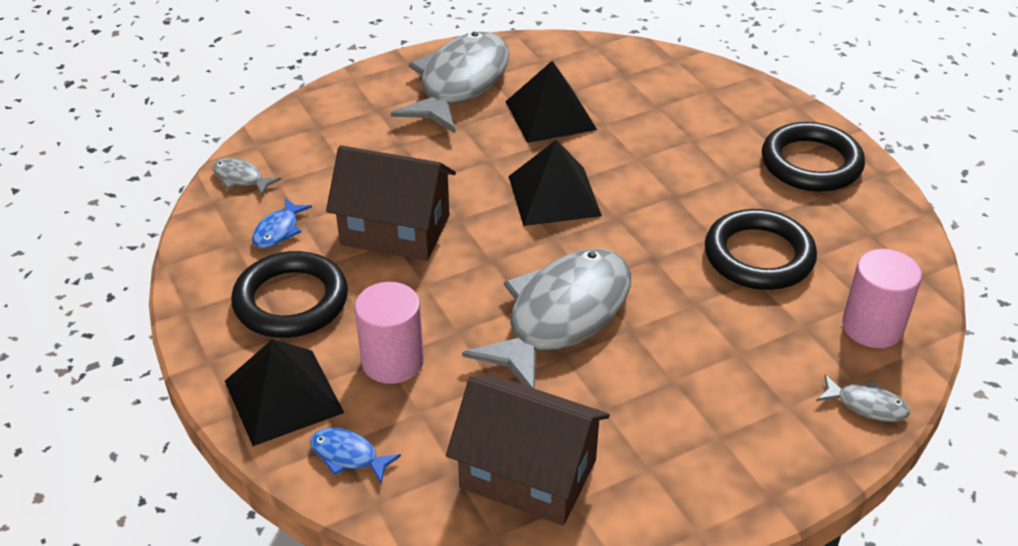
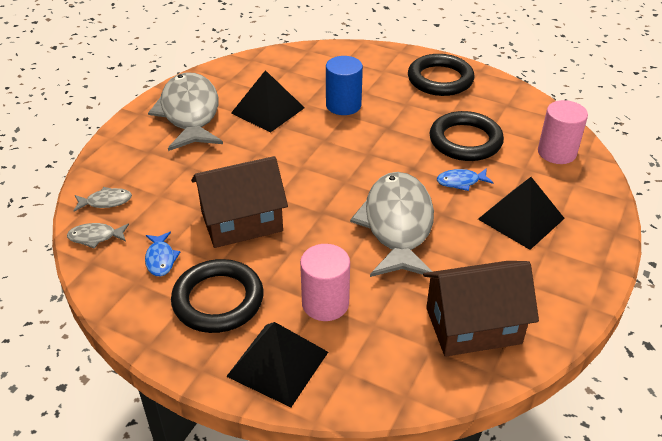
camera: 35 degrees left, 0 degrees up
blue fish [310,428,401,484] -> blue fish moved to [437,168,493,191]
black pyramid [509,140,602,226] -> black pyramid moved to [478,177,565,250]
grey fish [816,375,910,422] -> grey fish moved to [74,187,132,212]
none -> blue cylinder [326,56,363,115]

